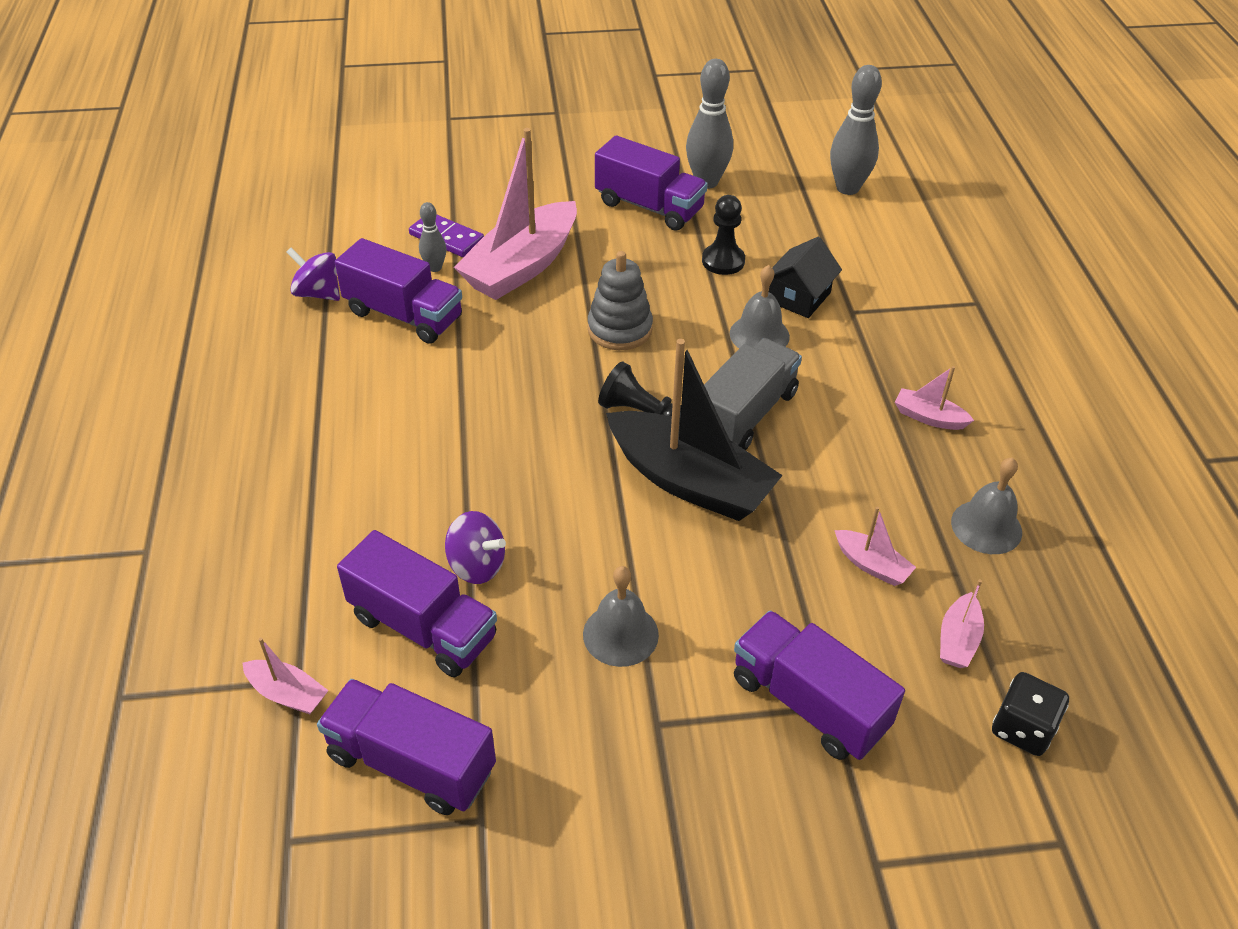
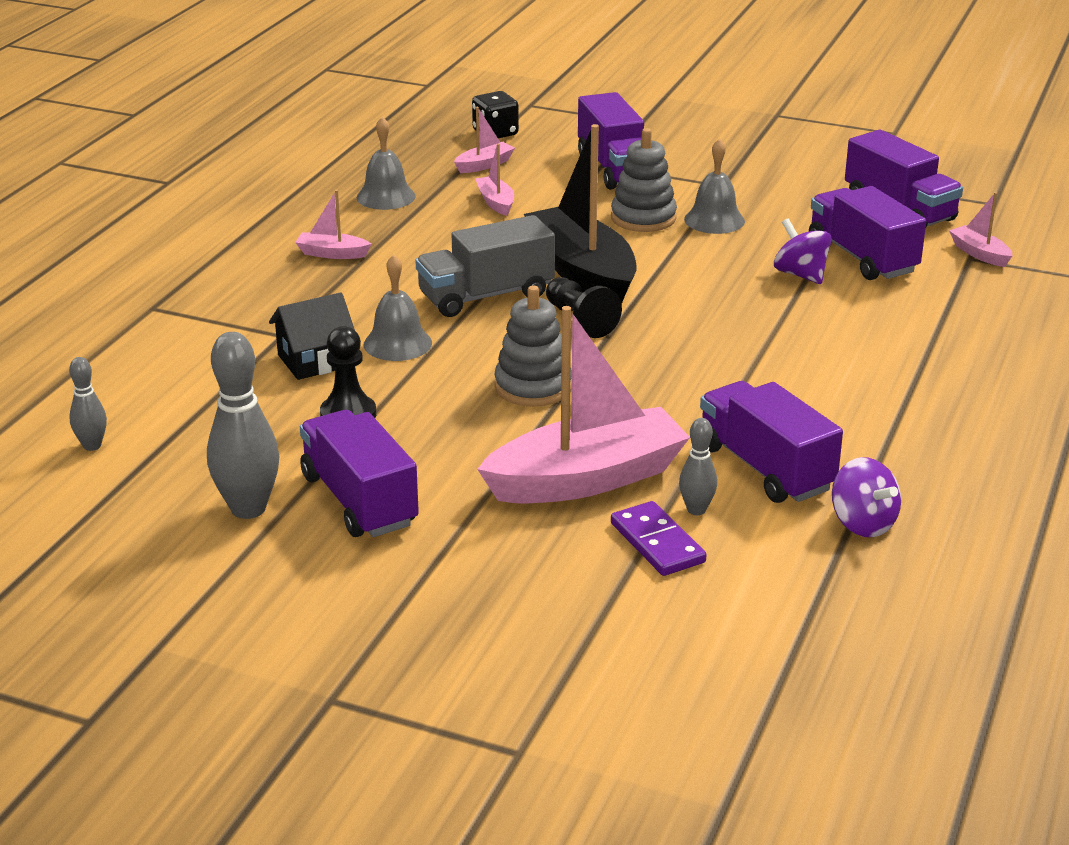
camera: 150 degrees left, 15 degrees down
grey bowling pin [830,65,882,195] -> grey bowling pin [69,357,107,451], size x0.53
pink boat [895,366,974,430] -> pink boat turned 135 degrees clockwise [295,190,371,259]
none -> grey stacking toy [611,128,677,232]

